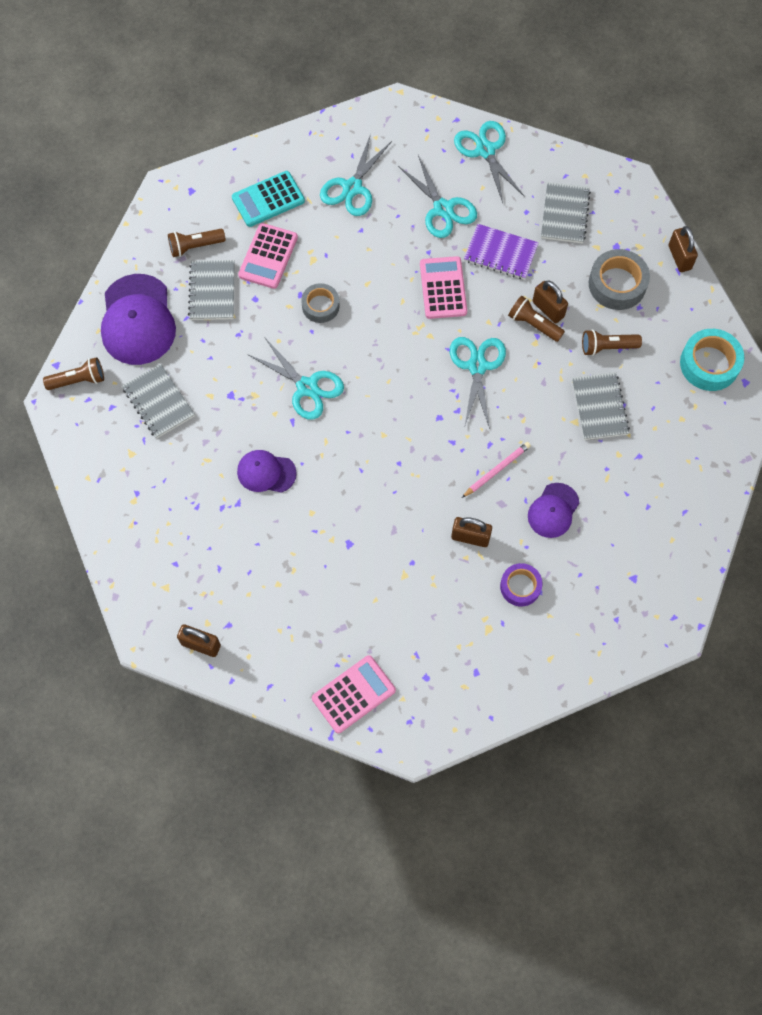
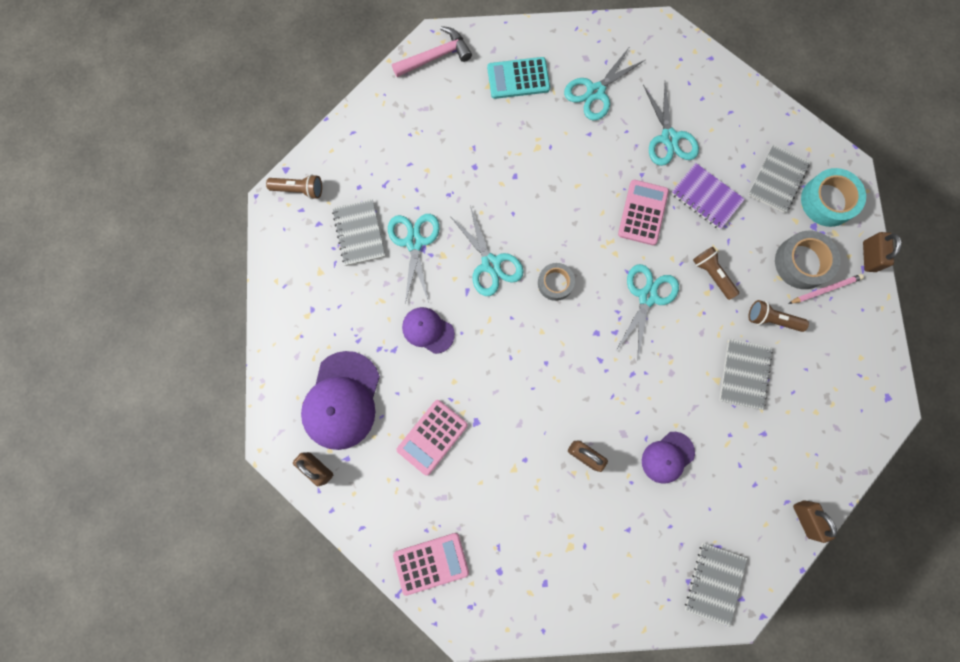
camera: 20 degrees right, 10 degrees up
purple cap [101,274,176,365] -> purple cap moved to [301,351,380,450]
brown flashlight [168,229,226,257] -> none
grey notebook [188,260,235,320] -> grey notebook moved to [685,543,747,627]
pink calculator [238,223,298,289] -> pink calculator moved to [397,400,468,476]
grey tape [301,283,340,323] -> grey tape moved to [538,263,575,301]
turquoise scissors [454,121,525,203] -> turquoise scissors moved to [388,214,440,303]
pink pencil [462,442,531,498] -> pink pencil moved to [788,274,864,304]
purple tape [500,563,542,606] -> none
brown padlock [532,281,568,323] -> brown padlock moved to [793,500,837,543]
turquoise tape [680,329,744,391] -> turquoise tape moved to [801,168,866,227]
none -> pink hammer [392,26,472,77]

